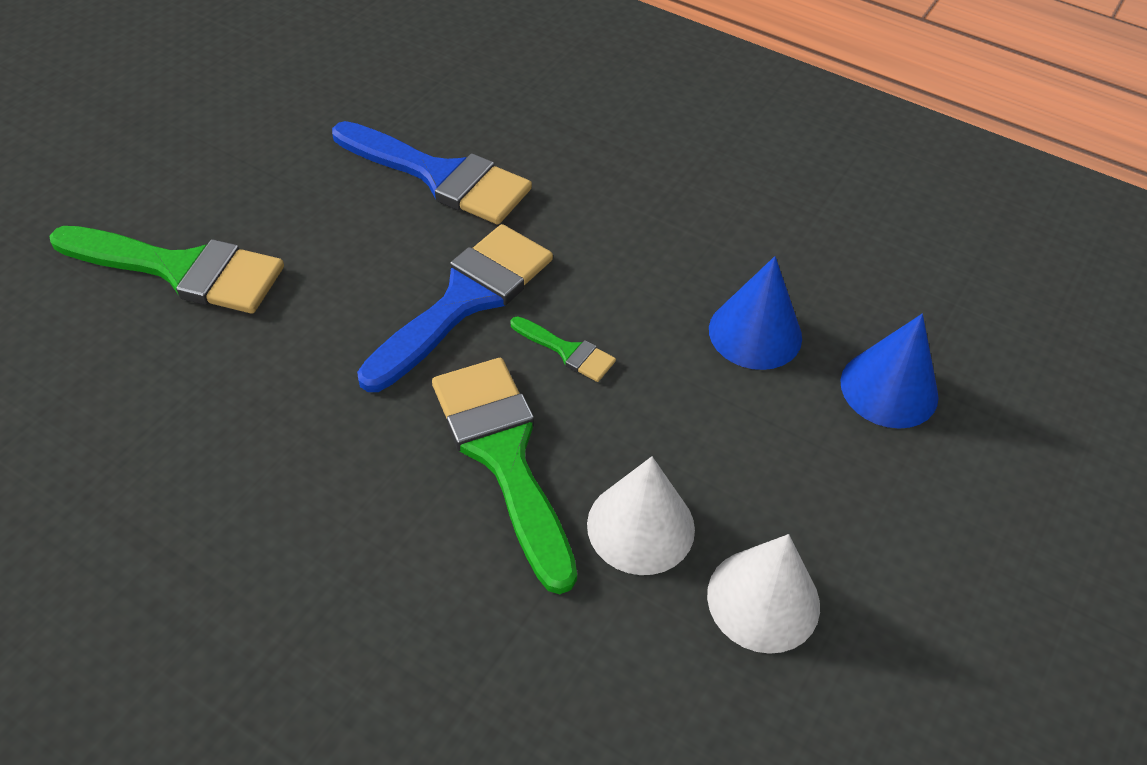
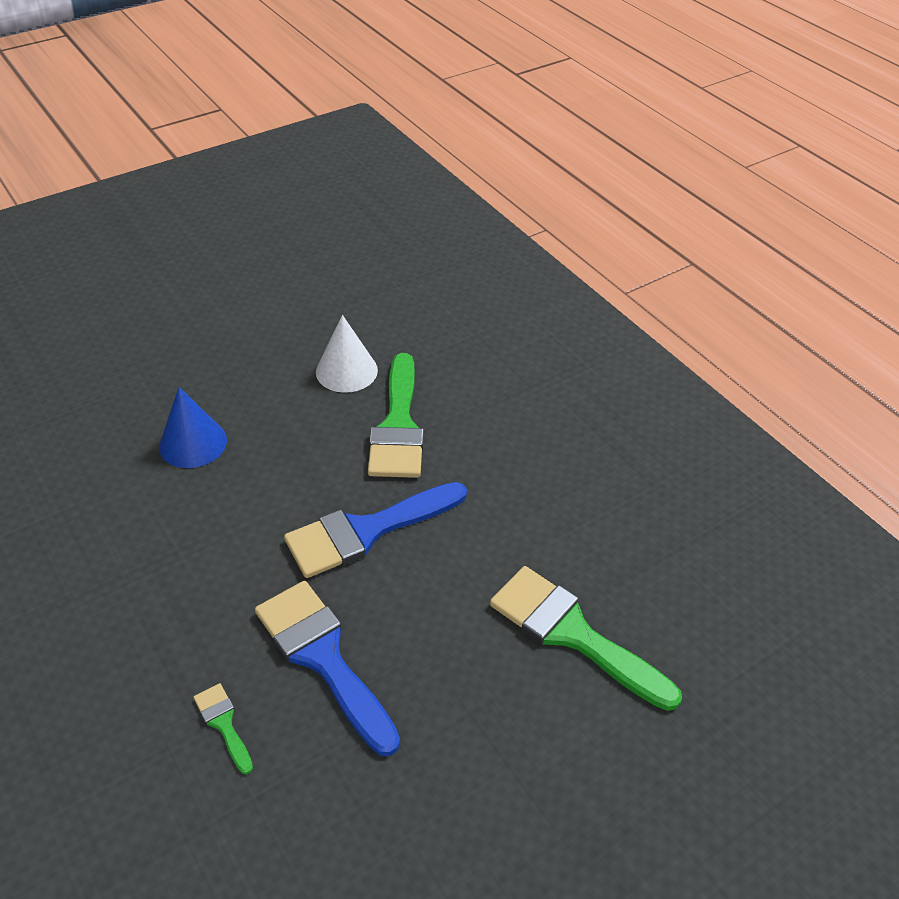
camera: 155 degrees left, 5 degrees down
green brush [510,316,616,382] -> green brush moved to [194,683,253,774]
white cone [707,534,820,654] -> none
blue cone [841,314,938,429] -> none

